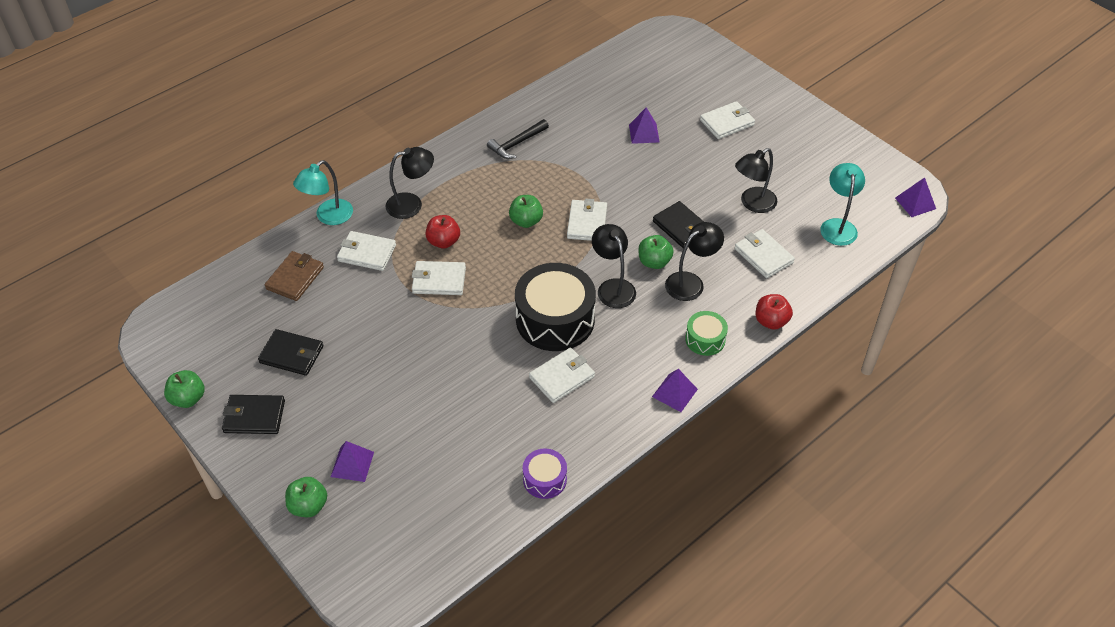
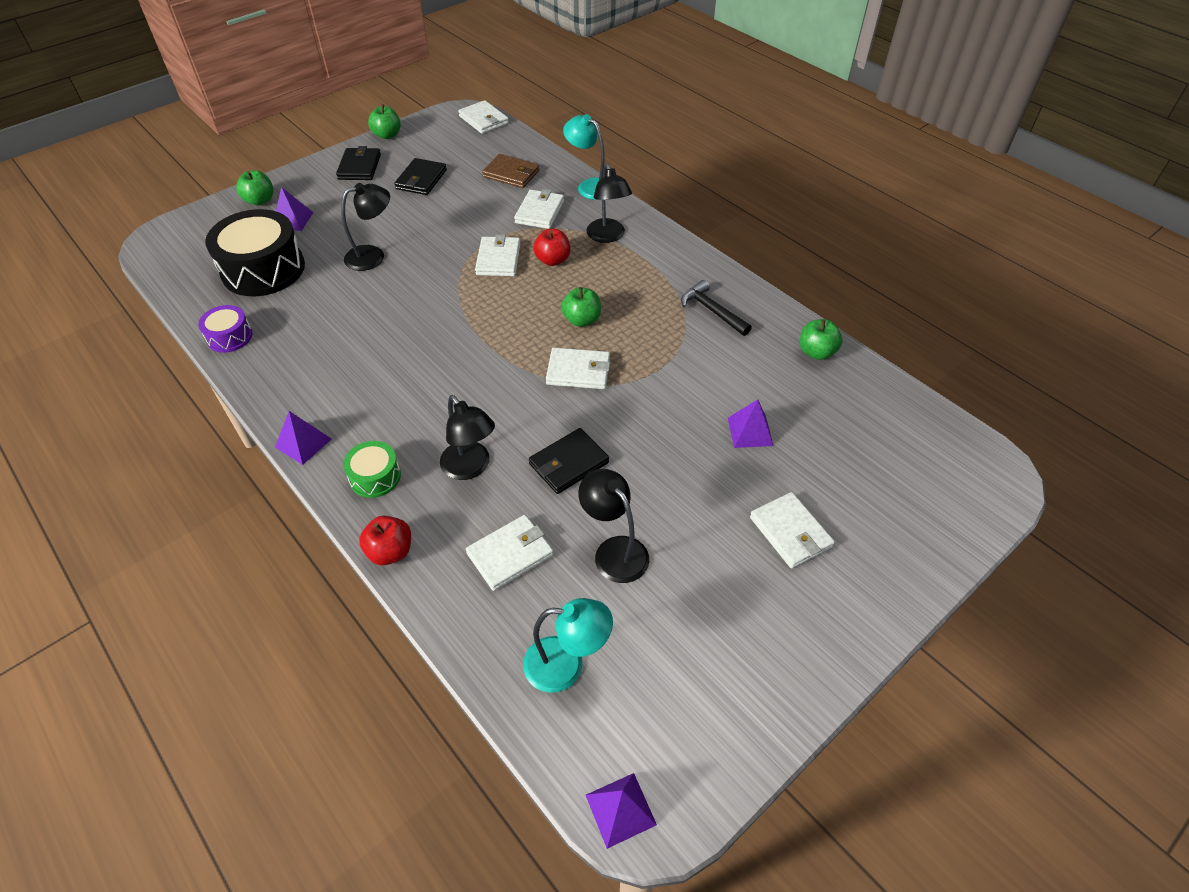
camera: 90 degrees right, 0 degrees up
black drum [515,263,596,351] -> black drum moved to [205,209,305,296]
white wallet [529,348,595,403] -> white wallet moved to [458,100,509,134]
black lamp [592,224,636,308] -> black lamp moved to [341,183,390,271]
green apple [638,235,674,269] -> green apple moved to [800,319,843,360]

